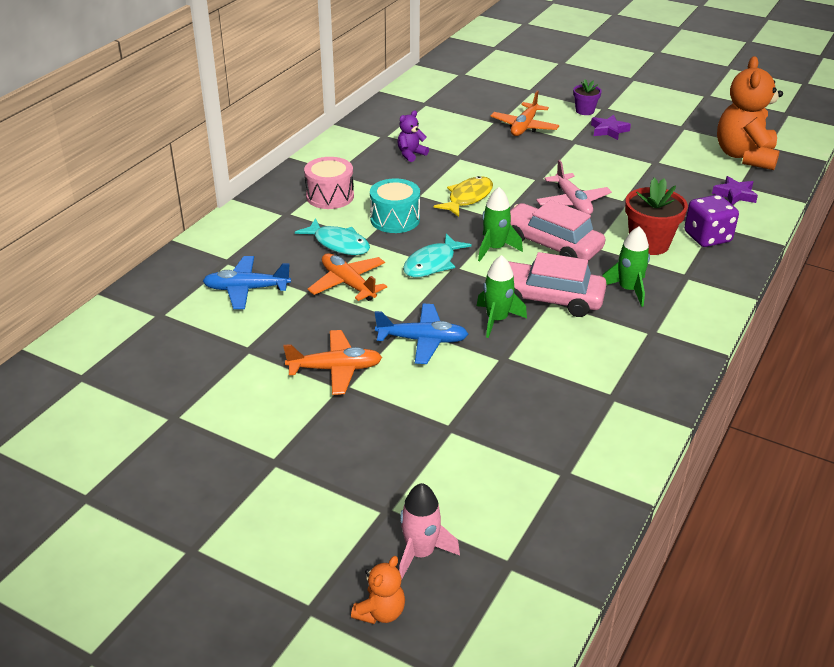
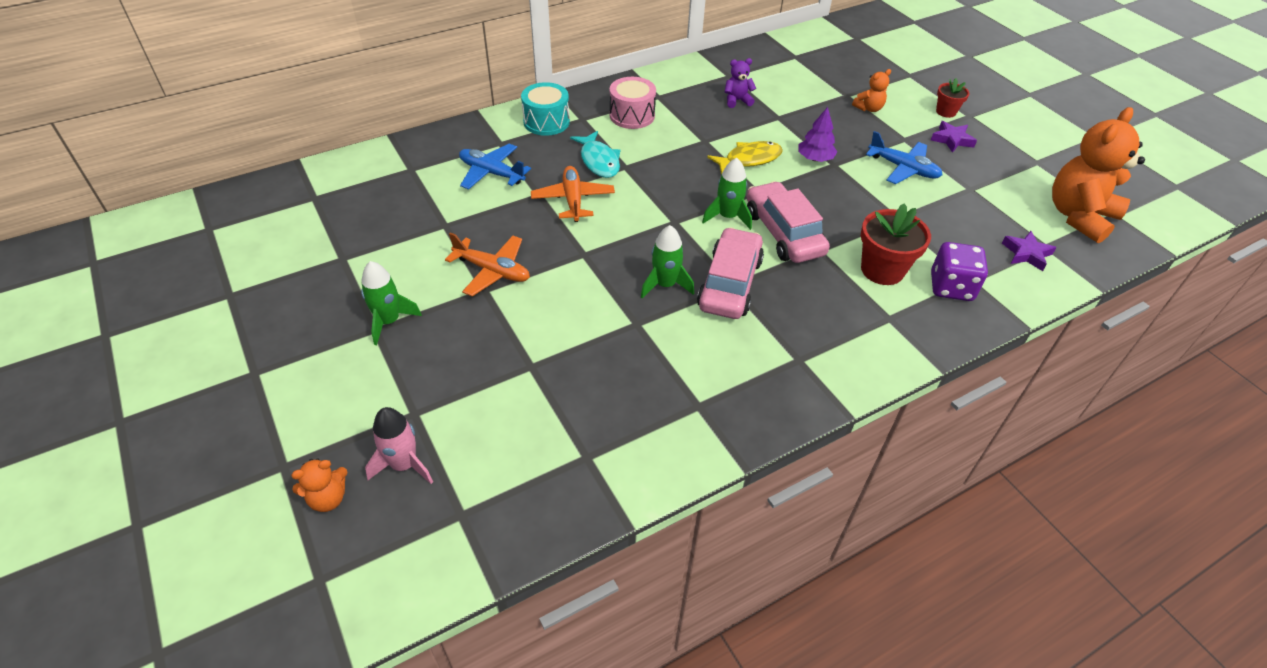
camera: 30 degrees right, 10 degrees up
turquoise drum [370,178,420,233] -> turquoise drum moved to [521,82,570,136]
blue plane [375,304,468,364] -> blue plane moved to [866,131,943,184]
turquoise fish [403,234,472,278] -> none
orange plane [491,90,559,136] -> orange teddy bear [852,69,891,112]
pink car [508,252,607,317] -> pink car turned 60 degrees clockwise [697,227,764,319]
pink plane [536,160,612,215] -> none
purple flower pot [573,79,602,115] -> red flower pot [936,78,969,118]
green rocket [602,226,650,307] -> green rocket moved to [361,261,422,345]
none -> purple tree [799,107,837,162]

